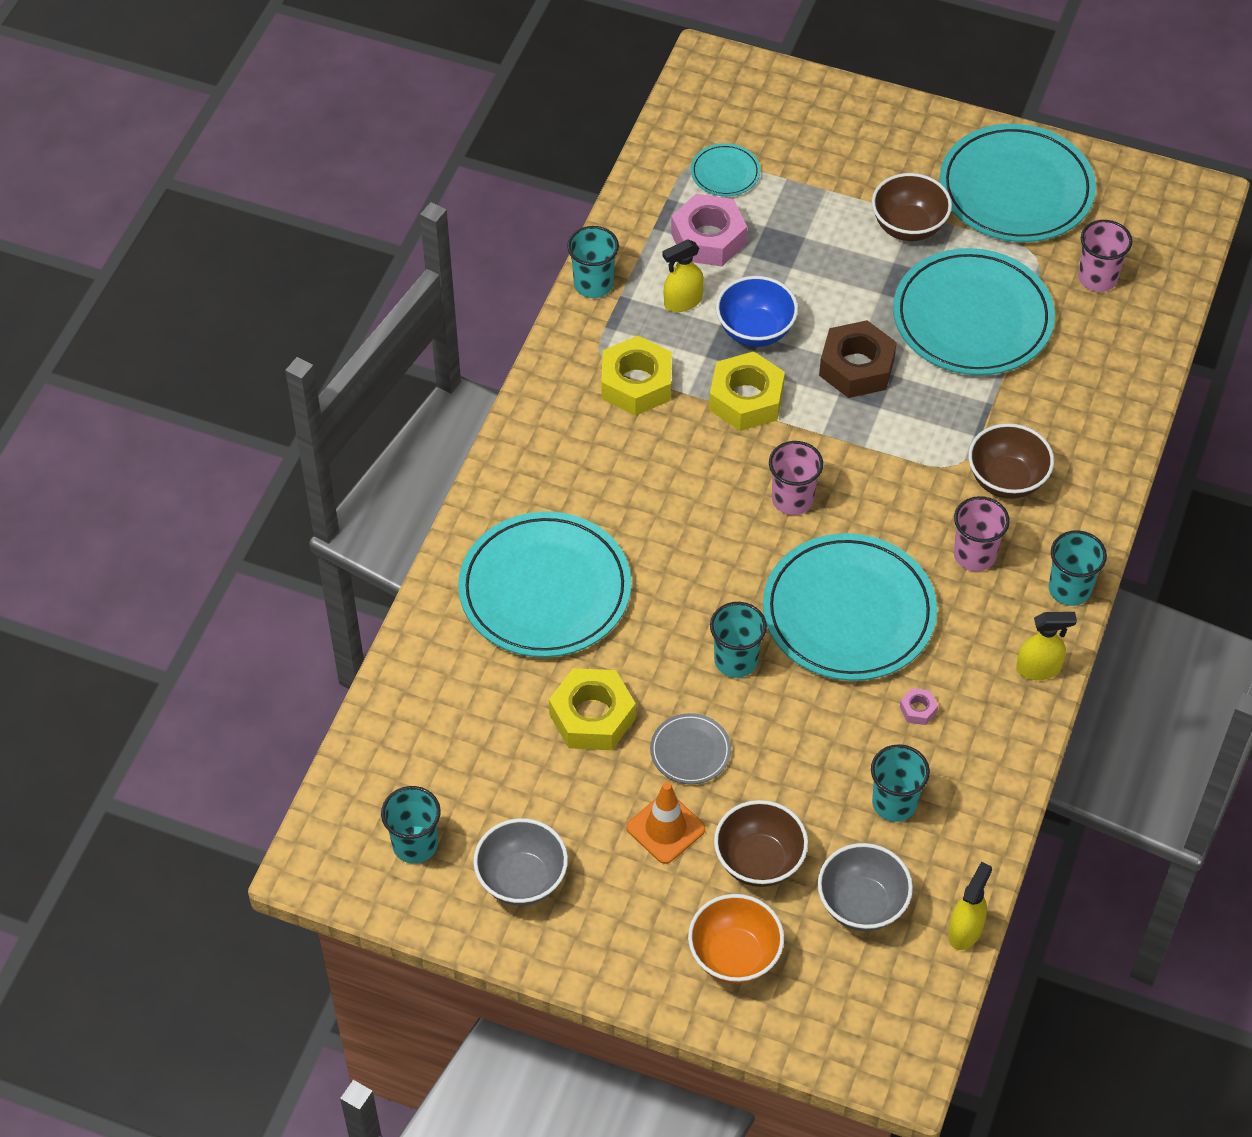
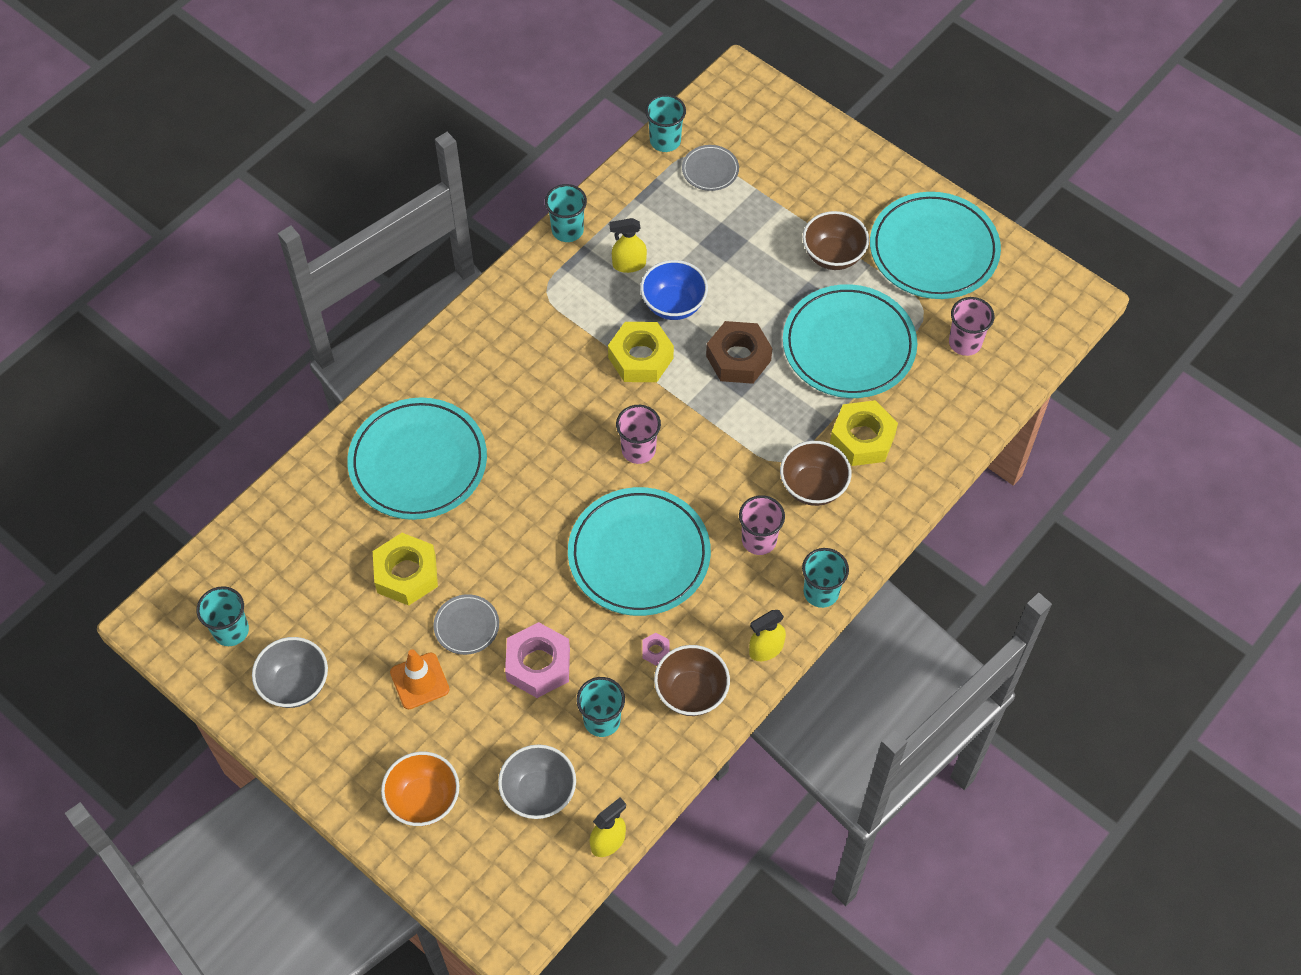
camera: 20 degrees right, 5 degrees up
yellow nut [601,336,672,416] -> yellow nut moved to [830,400,898,466]
pink nut [671,194,747,267] -> pink nut moved to [505,622,570,698]
turquoise plate [691,143,760,196] -> grey plate [682,145,739,191]
turquoise cup [710,602,767,678] -> turquoise cup moved to [645,95,686,152]
brown bowl [714,800,808,887] -> brown bowl moved to [654,645,730,716]
yellow spray bottle [1016,612,1077,680] -> yellow spray bottle turned 135 degrees clockwise [749,610,786,661]

